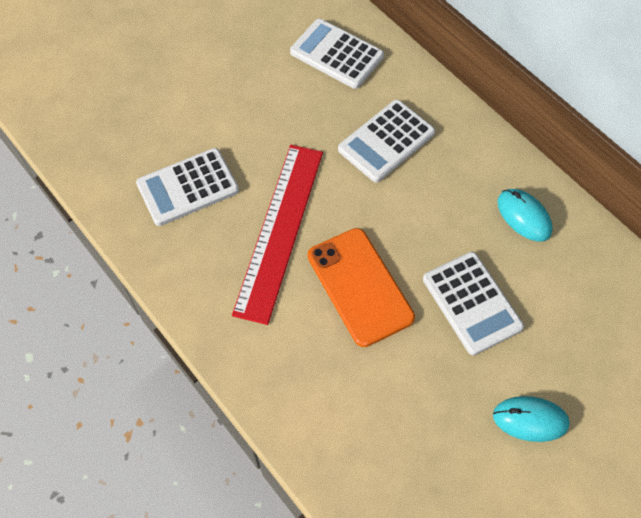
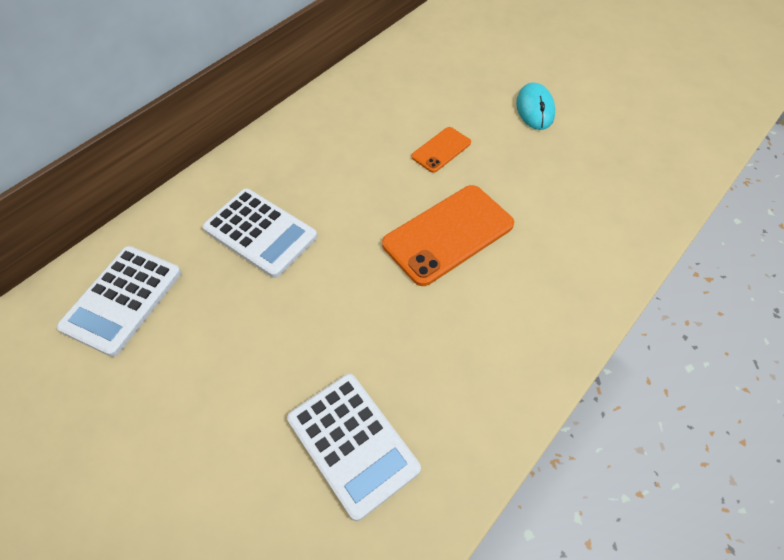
camera: 100 degrees left, 5 degrees down
red ruler [232,145,323,325] -> none
white calculator [423,252,524,355] -> orange phone [411,127,471,173]
turquoise mouse [498,189,553,242] -> none

